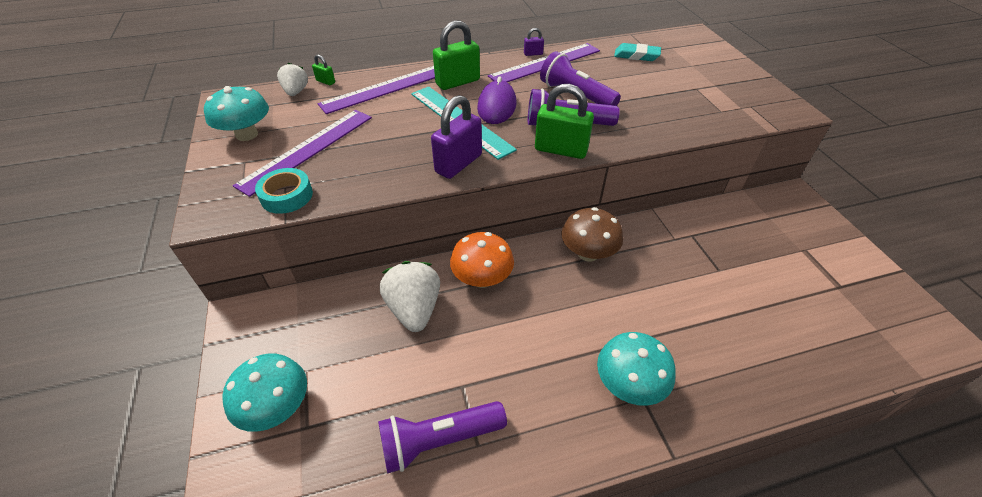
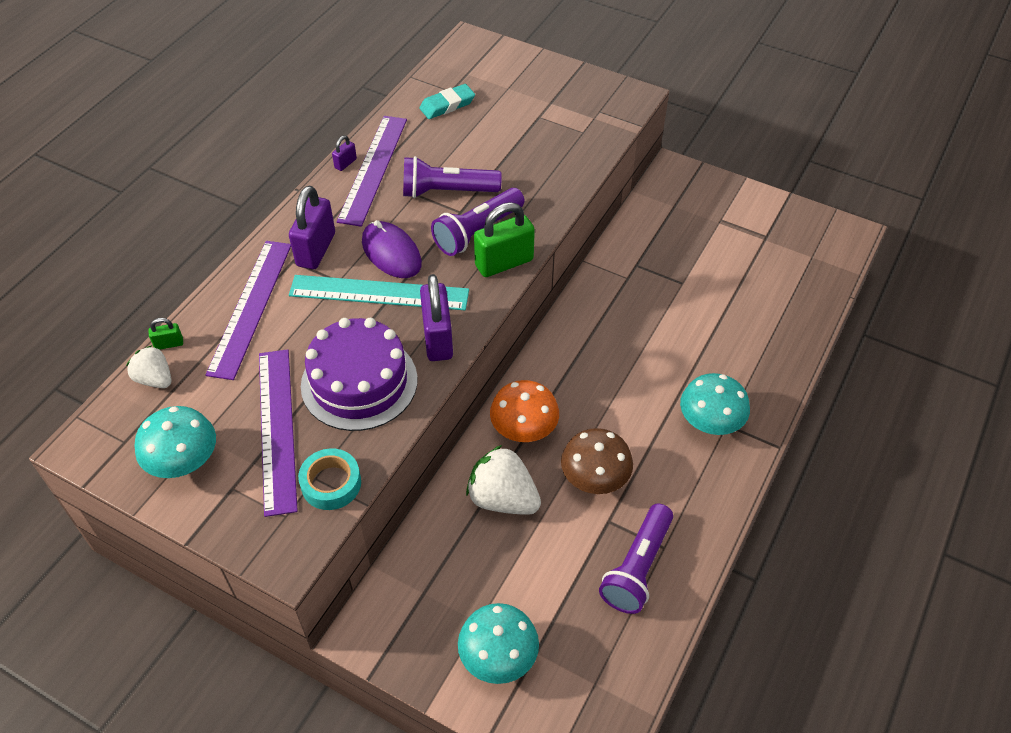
camera: 45 degrees left, 5 degrees up
green padlock [433,21,480,90] -> purple padlock [289,186,335,269]
brown mushroom [561,207,623,262] -> brown mushroom moved to [561,428,633,494]
none -> purple cake [301,318,418,431]

